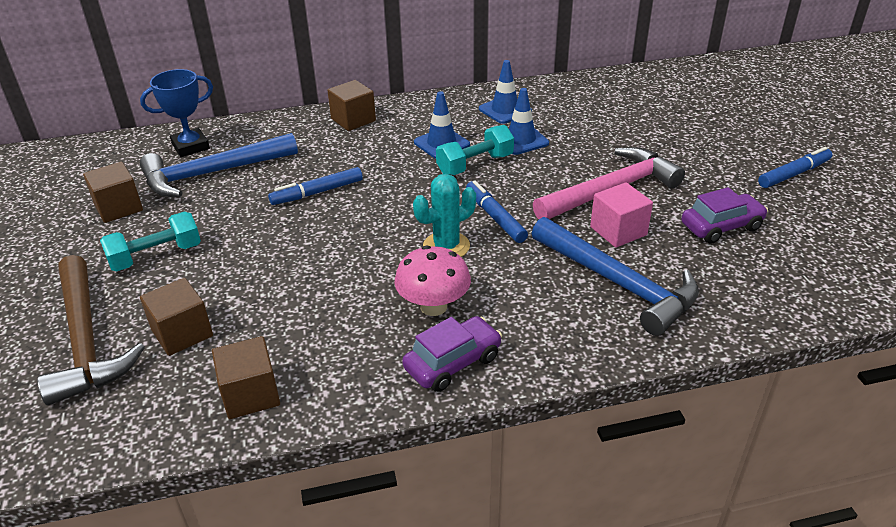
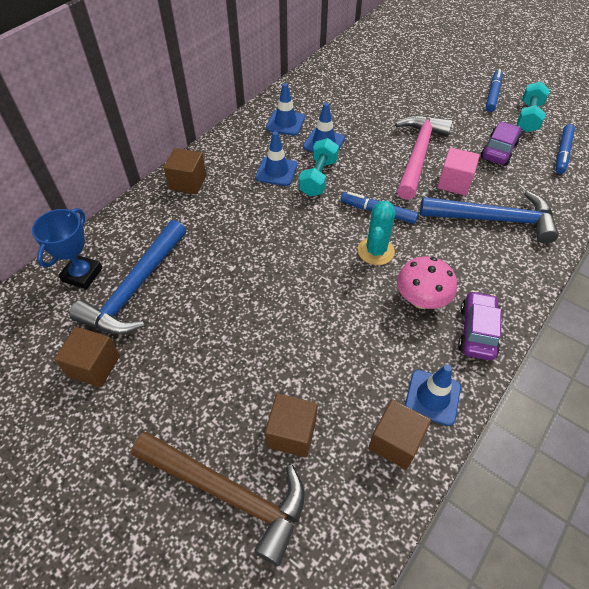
camera: 40 degrees left, 15 degrees up
turquoise dumbbell [100,212,201,272] -> turquoise dumbbell moved to [517,81,550,132]
blue marker [268,167,363,205] -> blue marker moved to [556,124,575,174]
none -> blue traffic cone [405,364,461,426]

